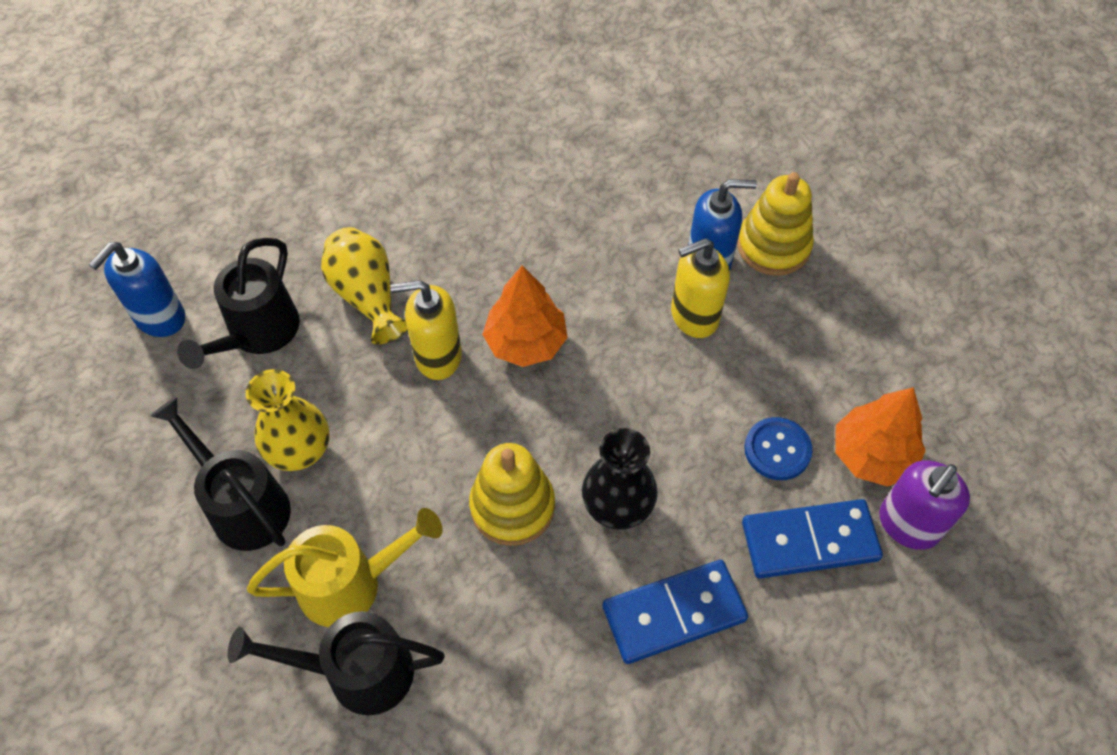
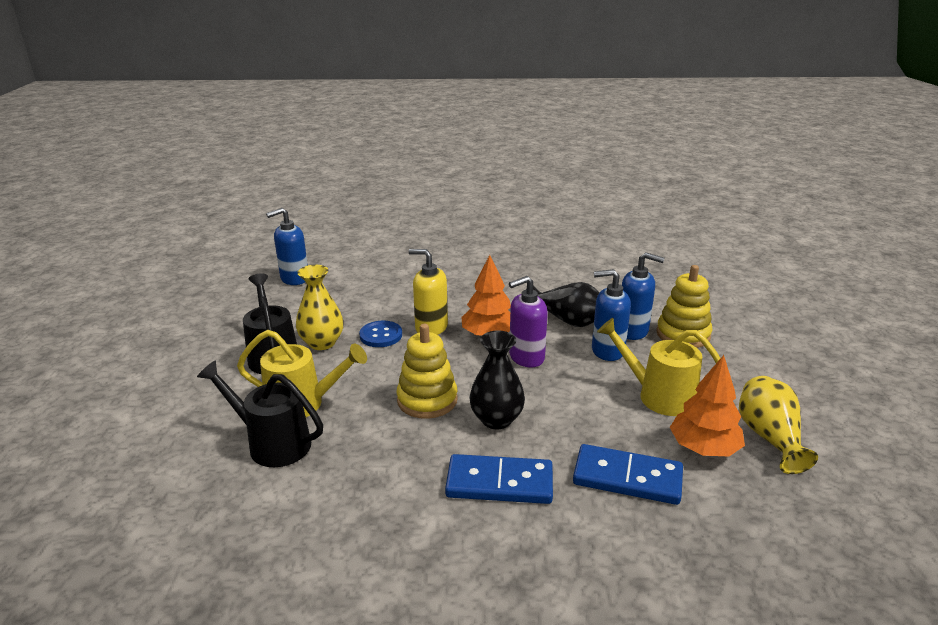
camera: 25 degrees right, 30 degrees down
black watering can [177,238,300,369] -> none
yellow vase [321,227,408,345] -> yellow vase moved to [739,376,818,474]
yellow soap dispenser [671,238,730,338] -> blue soap dispenser [592,269,631,361]
blue button [744,417,813,480] -> blue button moved to [359,321,402,347]
purple soap dispenser [879,460,970,550] -> purple soap dispenser moved to [509,276,548,367]
none -> black vase [533,282,600,327]
none -> yellow watering can [597,318,720,416]

